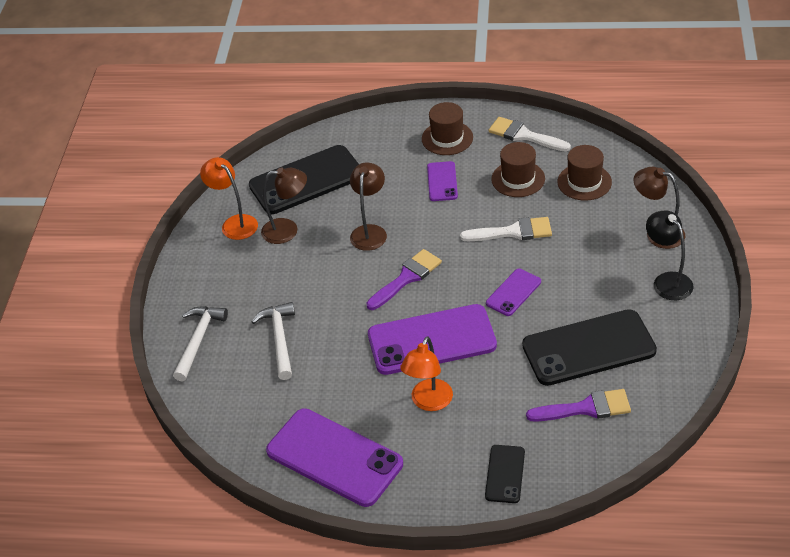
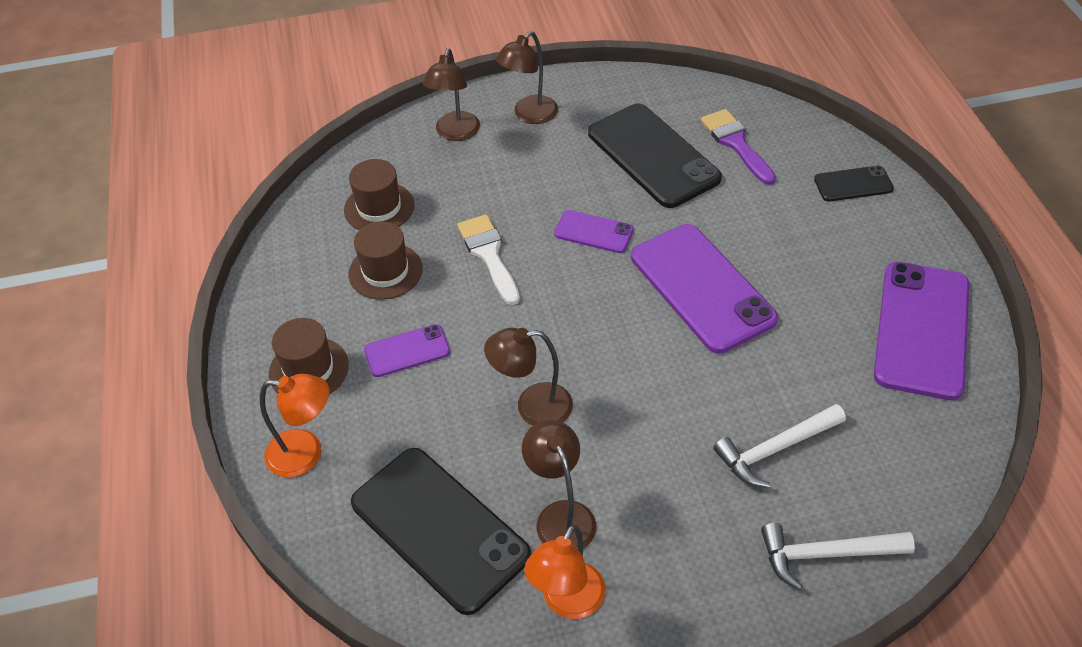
camera: 110 degrees left, 5 degrees up
purple brush [366,249,442,310] -> none
orange lamp [400,336,453,411] -> orange lamp moved to [260,374,329,477]
white brush [489,117,571,152] -> none
black lamp [646,210,694,300] -> brown lamp [496,31,558,124]

